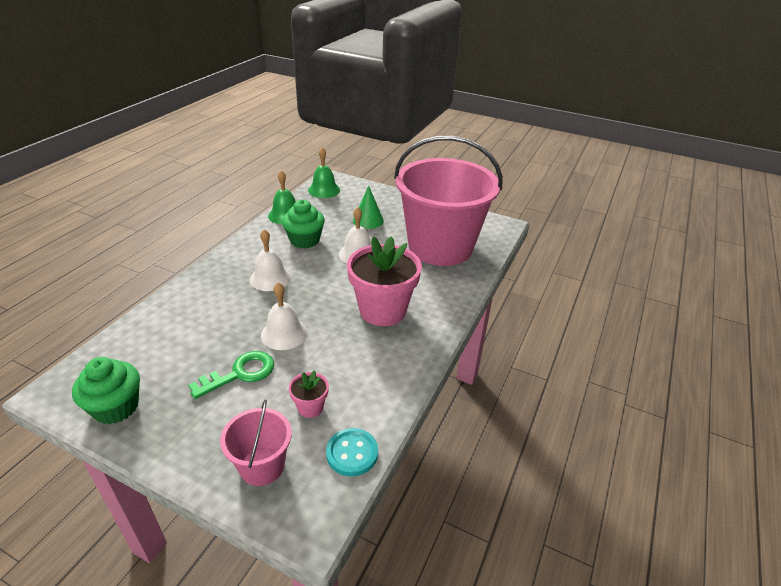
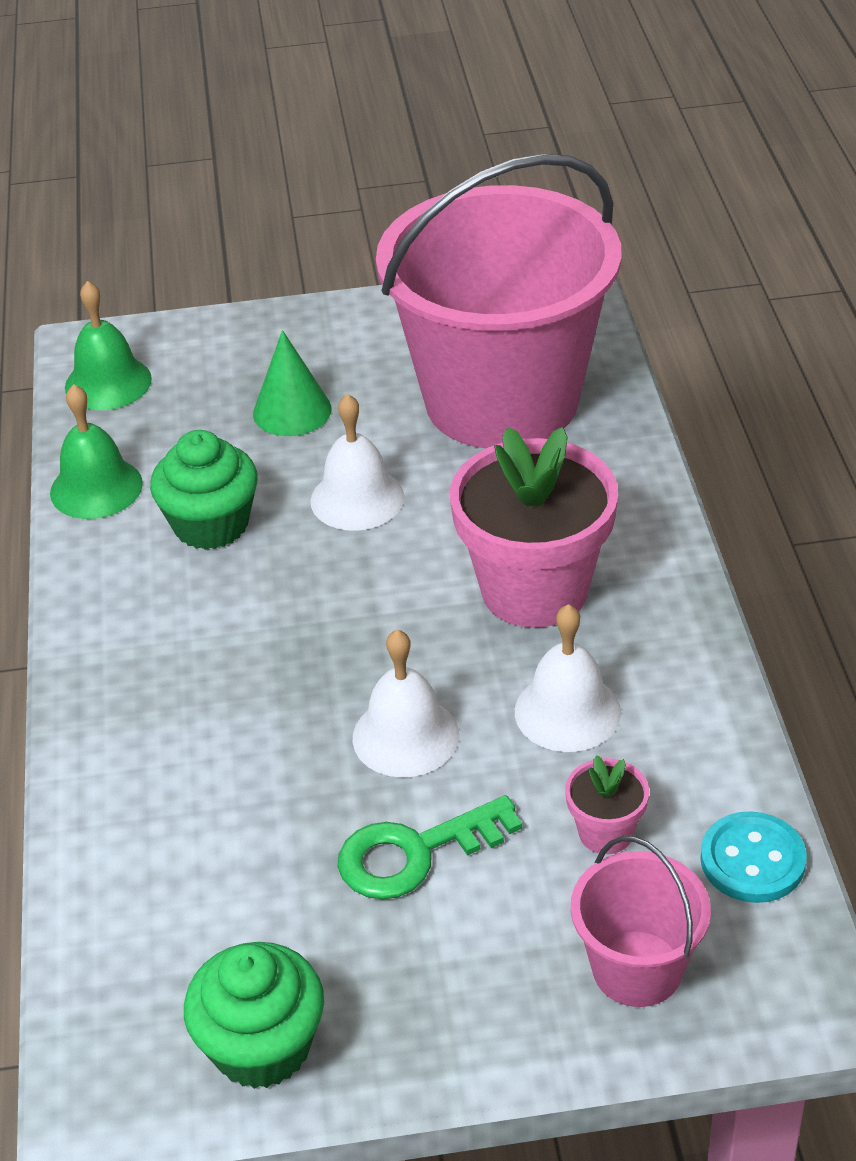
camera: 30 degrees left, 5 degrees up
green key [189,351,274,399] -> green key turned 135 degrees counterclockwise [338,795,522,899]
white bell [250,229,291,291] -> white bell moved to [515,604,621,752]

